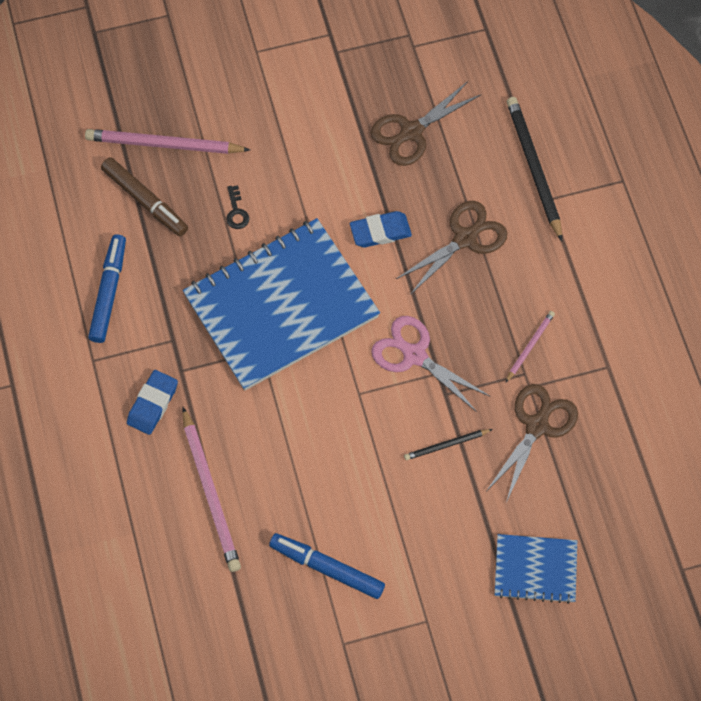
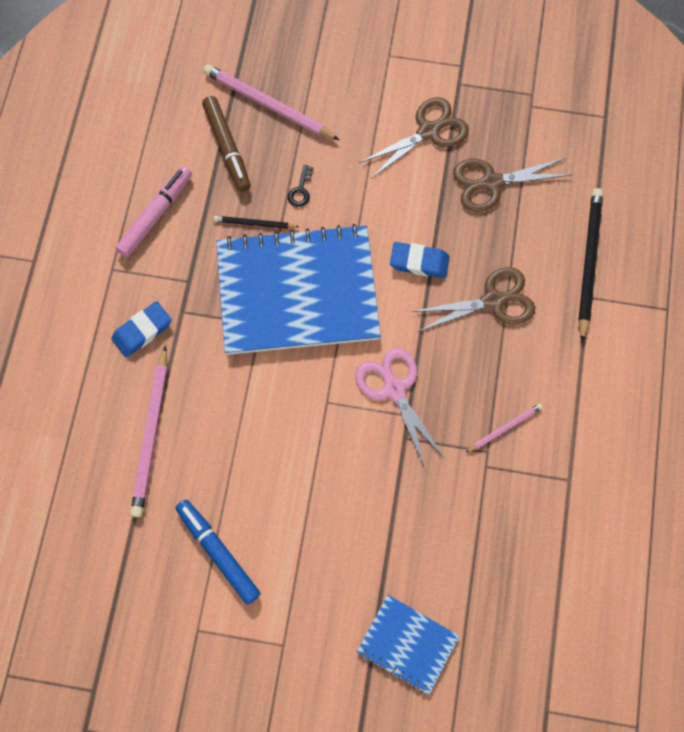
camera: 25 degrees right, 5 degrees up
blue marker [88,234,126,343] -> pink marker [115,166,192,257]
black pencil [404,429,493,460] -> black pencil moved to [213,216,299,229]
brown scissors [487,384,578,500] -> brown scissors moved to [359,97,469,179]

